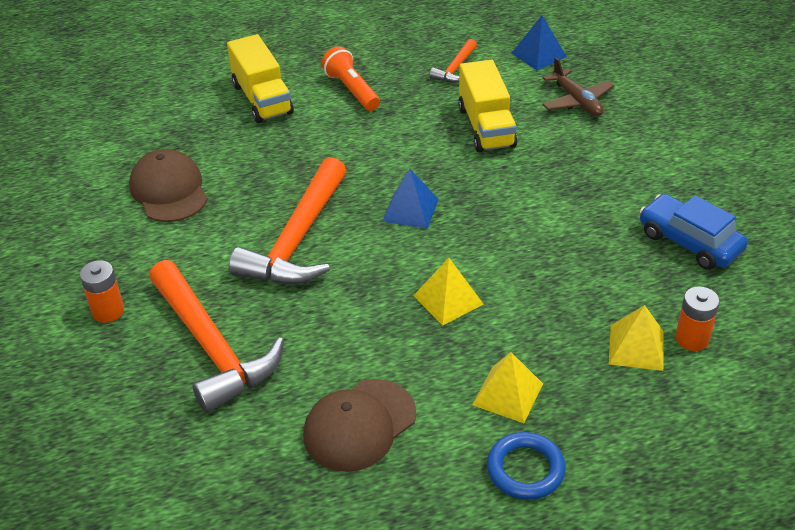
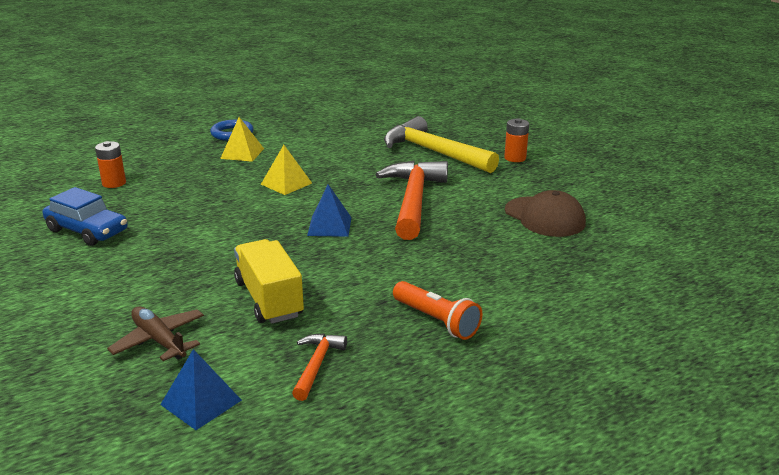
camera: 165 degrees right, 15 degrees down
orange hammer [149,260,284,413] -> yellow hammer [384,116,499,173]
yellow truck [227,34,294,123] -> none
brown cap [303,379,416,472] -> none
yellow pyramid [609,305,664,371] -> none

